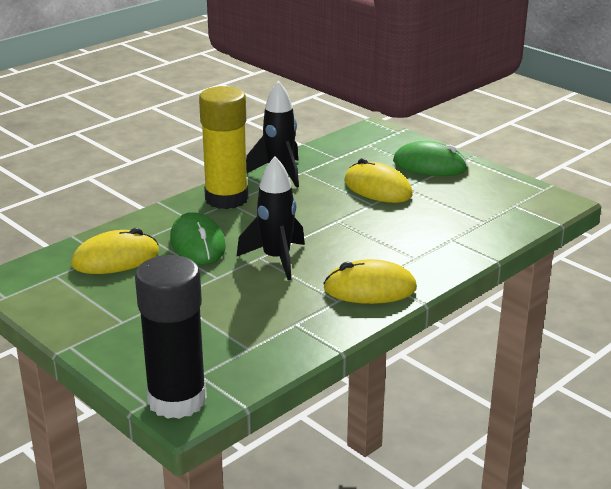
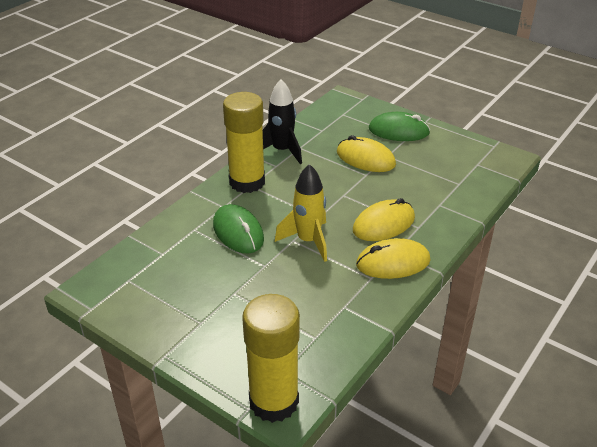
camera: 10 degrees left, 10 degrees up
yellow mouse [71,228,159,274] -> yellow mouse moved to [353,198,415,241]
black glue stick [135,255,207,419] -> yellow glue stick [242,294,300,423]
black rocket [237,156,305,280] -> yellow rocket [275,164,327,262]

